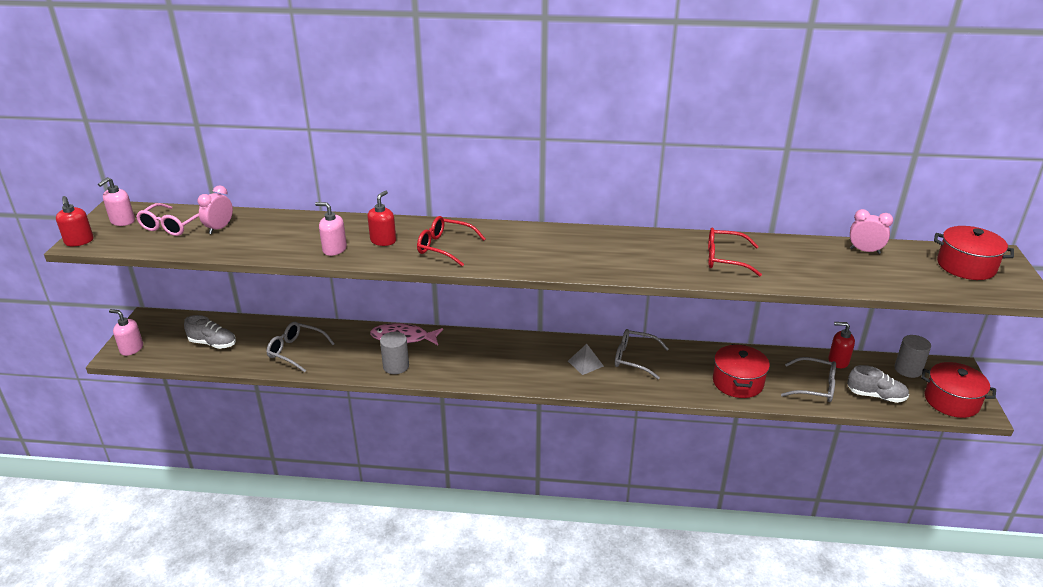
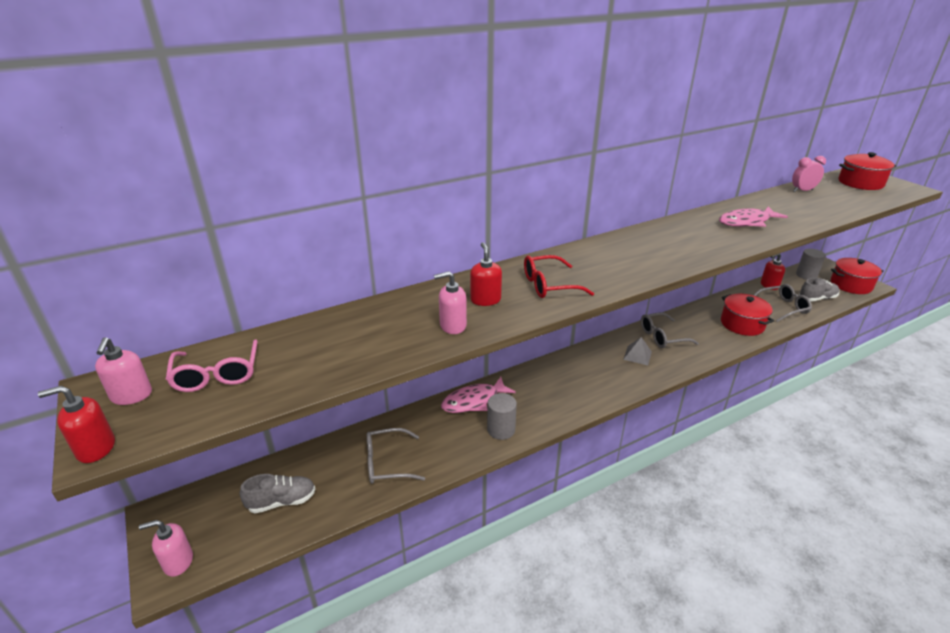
camera: 35 degrees left, 0 degrees up
red soap dispenser [56,196,94,246] -> red soap dispenser turned 135 degrees clockwise [38,386,115,463]
pink clock [198,186,233,234] -> none
red glasses [708,228,762,277] -> pink fish [719,207,788,227]

